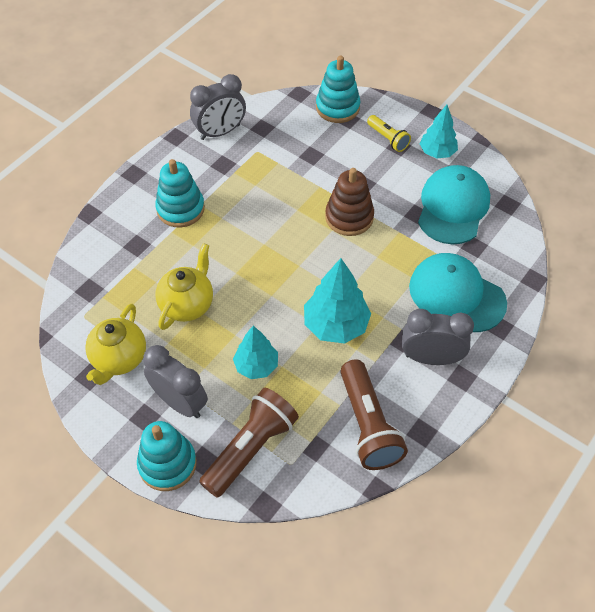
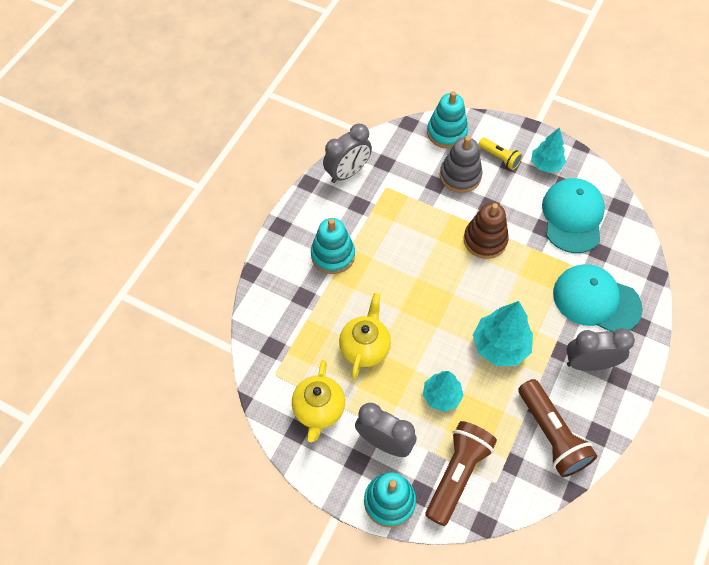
camera: 10 degrees left, 5 degrees up
none -> grey stacking toy [440,136,482,193]

